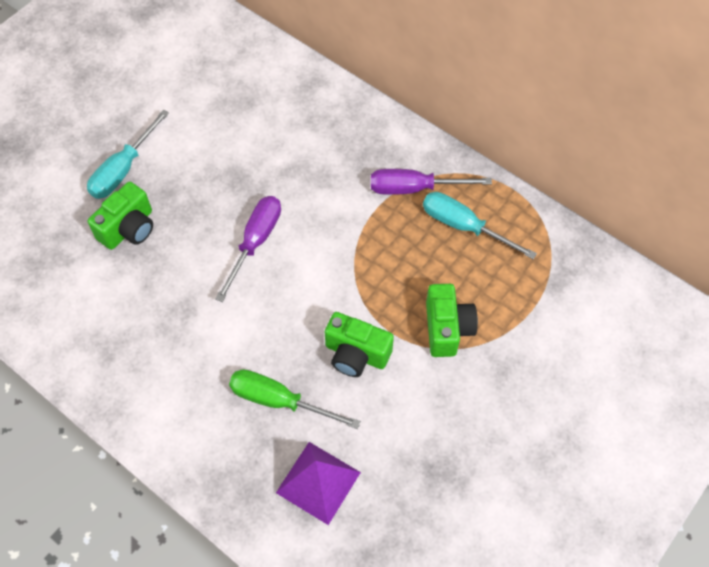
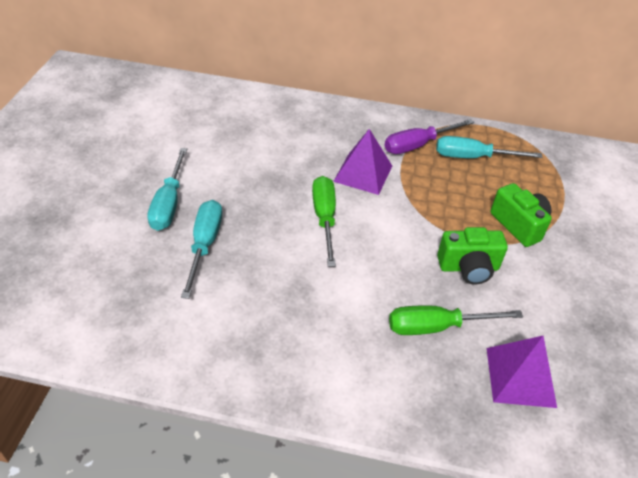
camera: 30 degrees left, 15 degrees down
green camera [88,182,153,250] -> turquoise screwdriver [181,200,222,299]
purple screwdriver [215,196,281,302] -> green screwdriver [312,176,336,267]
none -> purple pyramid [333,129,392,195]

